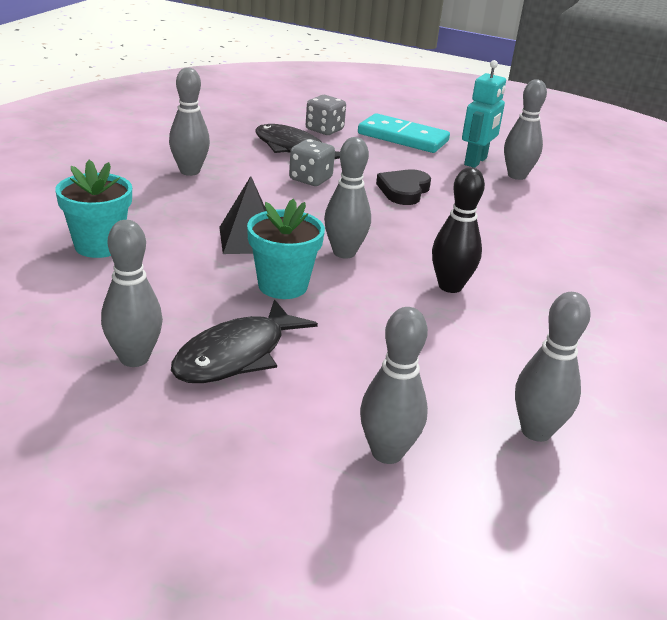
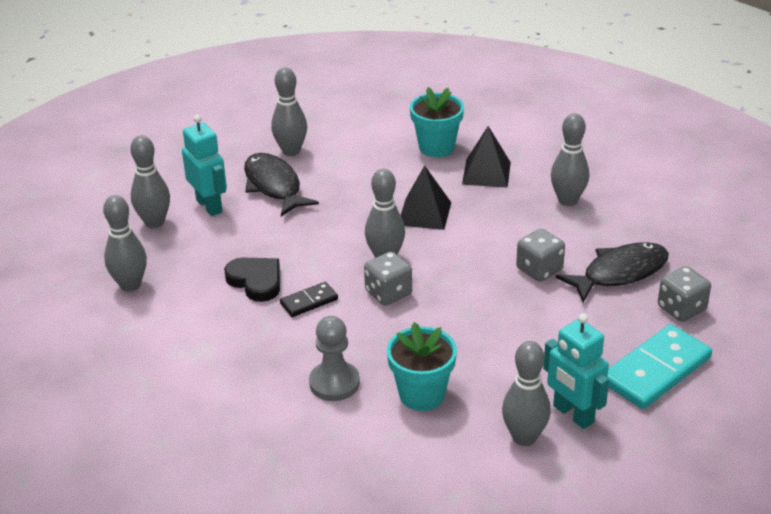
camera: 115 degrees right, 5 degrees up
turquoise flower pot [247,199,325,299] -> turquoise flower pot moved to [387,322,457,411]
black heart [376,169,431,205] -> black heart moved to [224,258,280,302]
black bowling pin [432,167,485,293] -> black domino [280,282,338,317]
none -> turquoise robot [182,115,227,216]
none -> grey pawn [309,316,360,401]
none -> grey dice [364,251,412,306]
none -> black pyramid [462,126,511,188]

